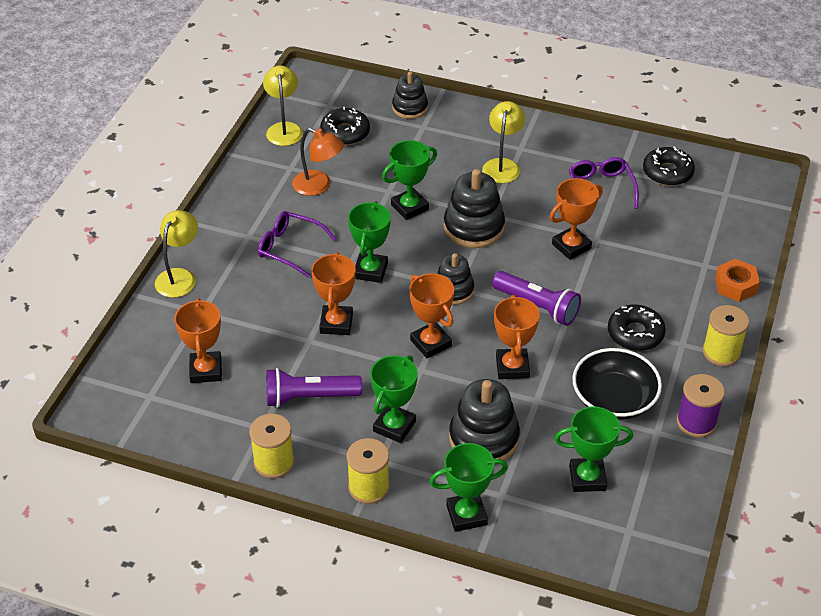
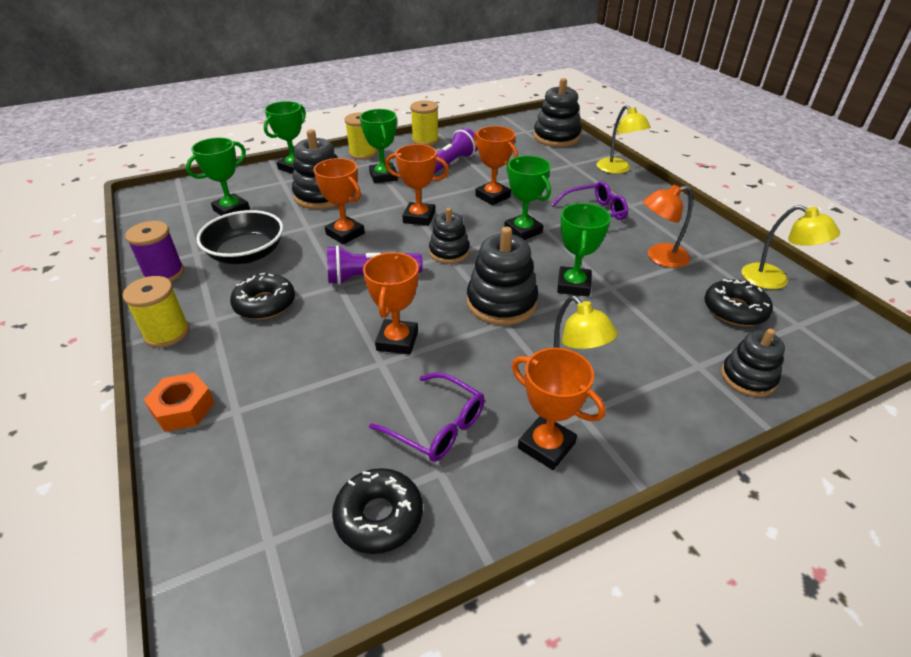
camera: 135 degrees right, 5 degrees down
orange trophy [174,298,222,383] -> orange trophy moved to [512,348,605,470]
none -> black stacking toy [534,78,581,147]

